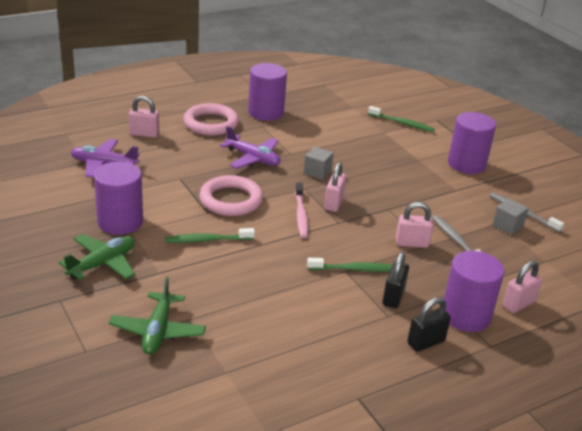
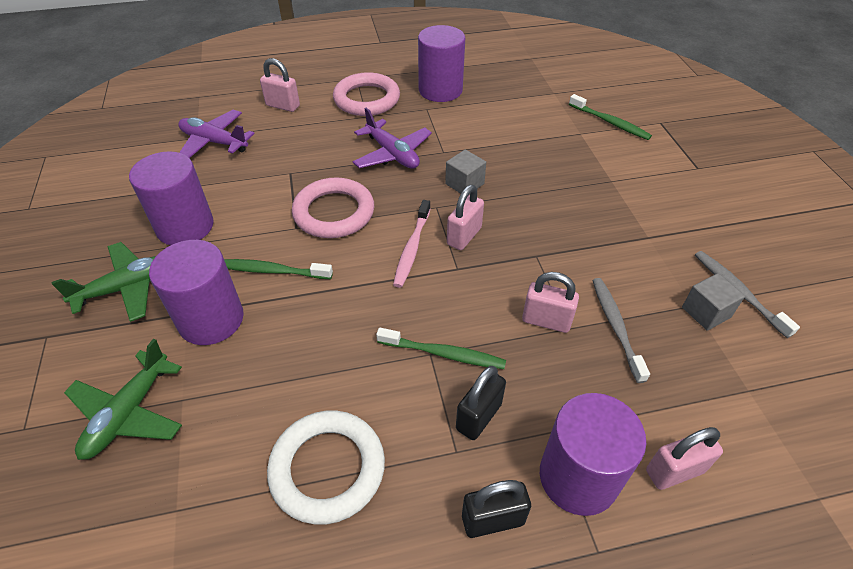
camera: 20 degrees right, 15 degrees up
purple cylinder [448,112,496,174] -> purple cylinder moved to [149,240,244,345]
none -> white ring [267,411,385,525]

